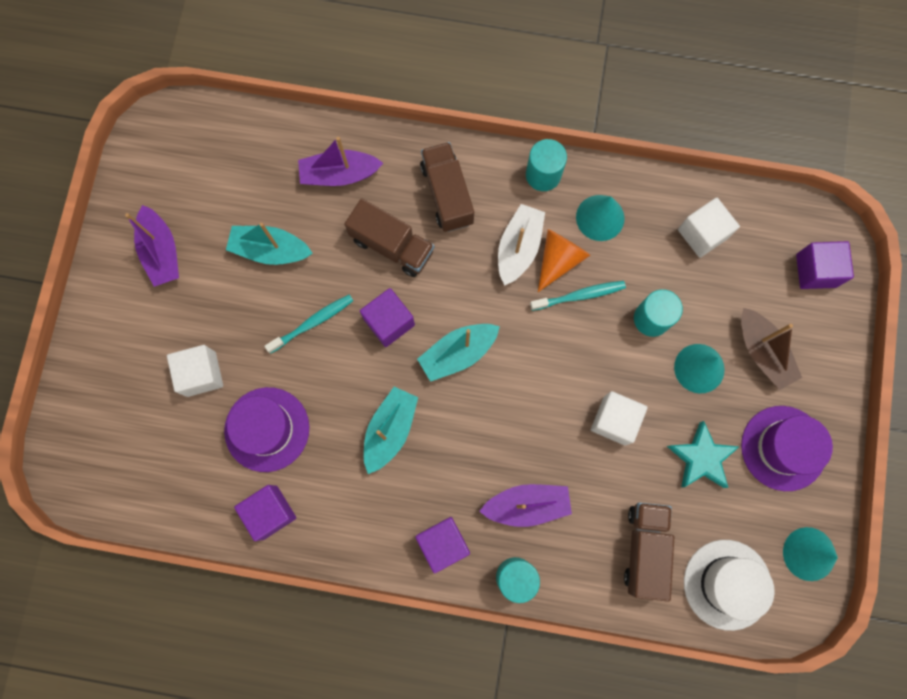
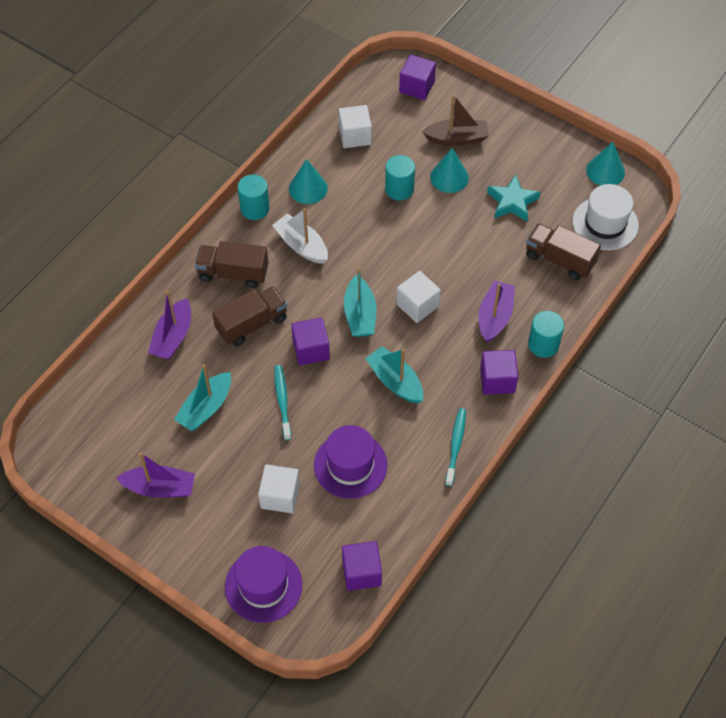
camera: 65 degrees left, 20 degrees down
purple cube [234,485,296,541] -> purple cube moved to [342,541,382,591]
turquoise toothbrush [530,281,626,311] -> turquoise toothbrush moved to [445,408,466,486]
orange cone [538,229,590,292] -> none
white cube [591,391,648,446] -> white cube moved to [396,271,441,323]
purple hat [741,406,833,491] -> purple hat moved to [225,546,302,623]

